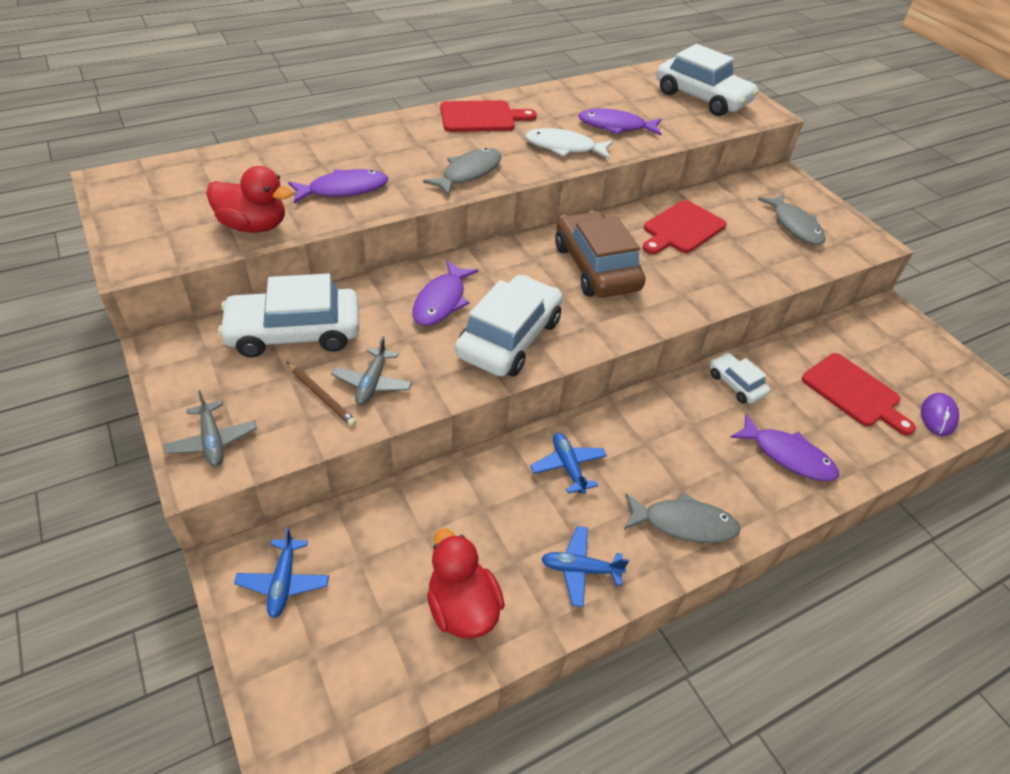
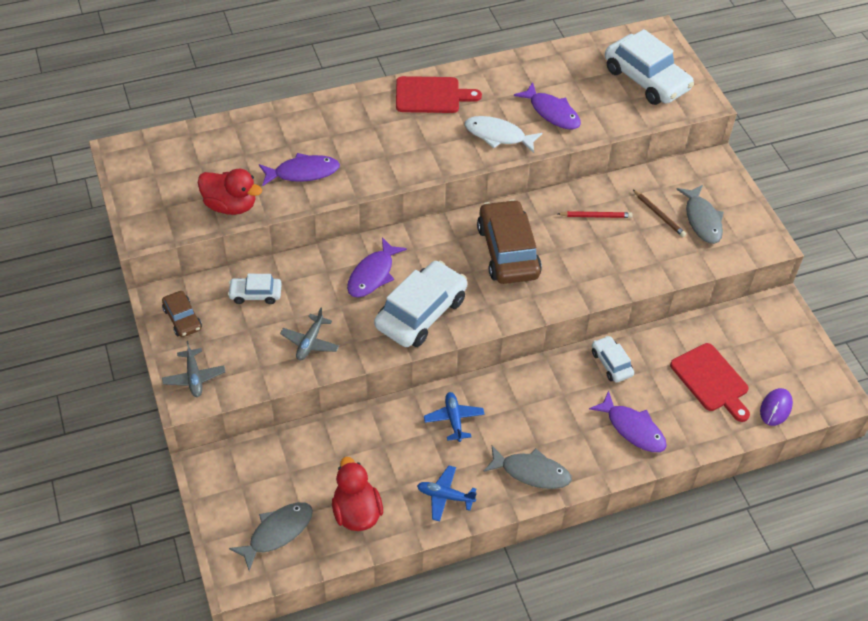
camera: 10 degrees right, 5 degrees up
white car [218,274,359,358] -> white car [228,274,282,304], size x0.51
blue plane [234,527,329,618] -> none
brown pencil [287,362,357,426] -> brown pencil moved to [633,190,686,237]
grey fish [423,148,502,196] -> grey fish moved to [229,502,313,571]
purple fish [578,109,661,136] -> purple fish turned 150 degrees counterclockwise [514,82,581,130]
red cutting board [643,200,726,254] -> red pencil [558,211,633,218]
none -> brown car [162,291,202,337]

